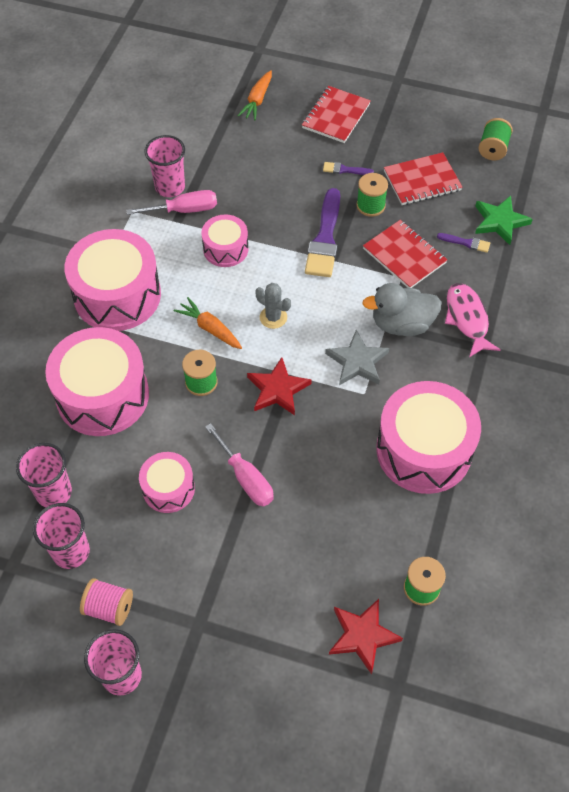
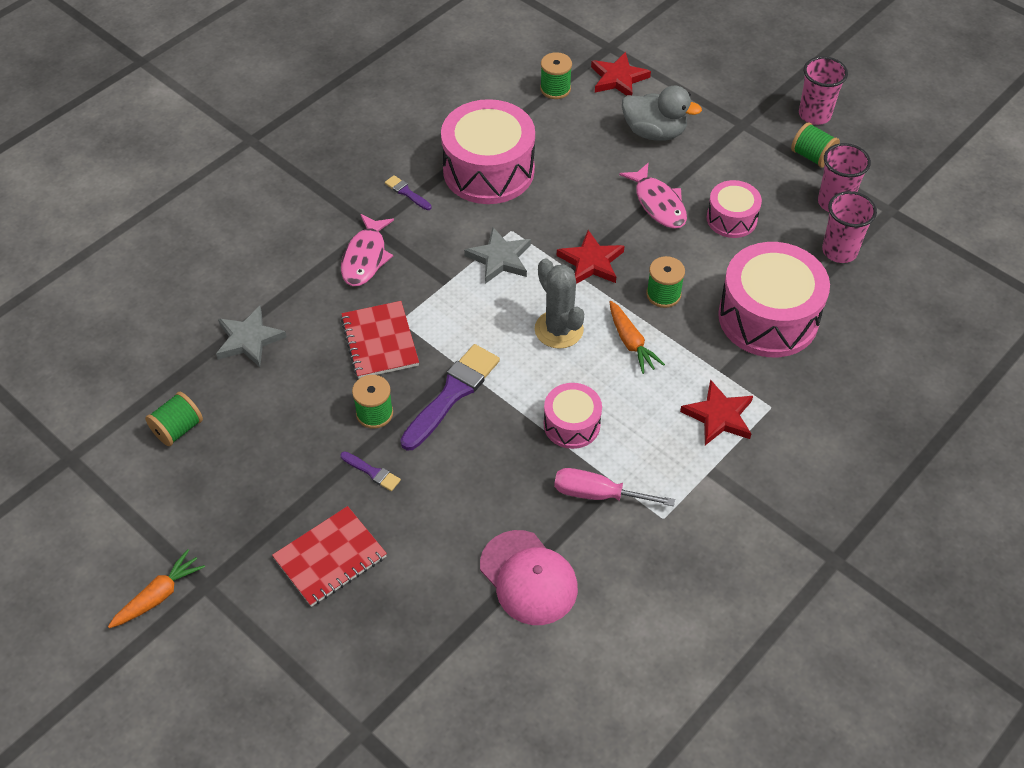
camera: 155 degrees left, 5 degrees down
pink drum [64,229,161,331] -> red star [680,379,753,445]
pink spool [80,578,133,626] -> green spool [791,122,840,168]
pink cup [144,135,185,197] -> none
pink screwdriver [205,423,273,506] -> pink fish [619,163,687,229]
orange carrot [238,70,272,120] -> orange carrot moved to [108,549,205,628]
grey cactus [255,283,291,329] -> grey cactus [535,258,584,349], size x1.55
grey duck [362,283,442,336] -> grey duck moved to [622,86,702,141]
red notebook [384,152,462,205] -> none
purple brush [437,233,490,253] -> purple brush moved to [385,175,432,210]
green star [475,196,533,245] -> grey star [216,306,287,367]
none -> pink cap [480,530,578,625]

